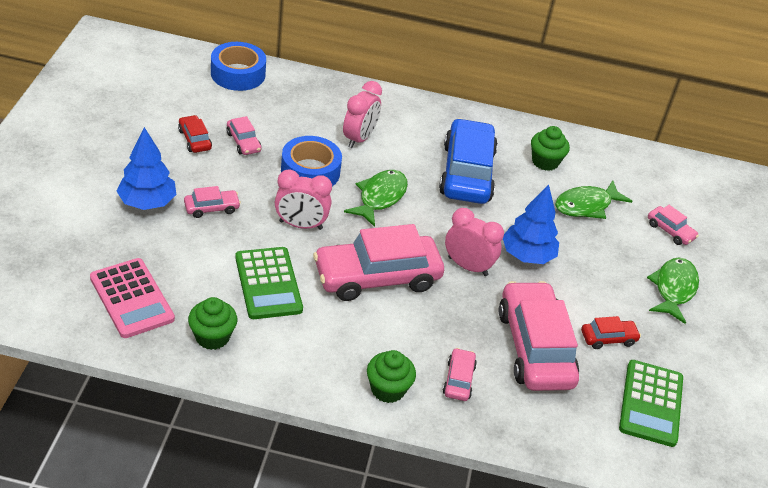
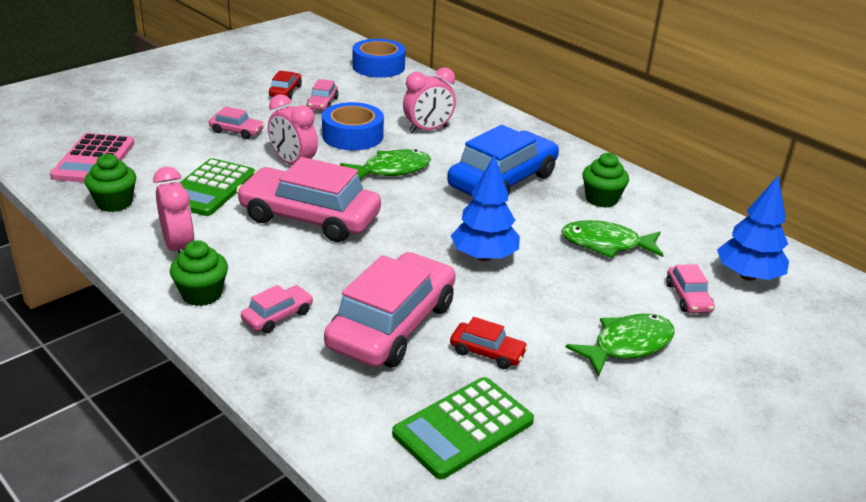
camera: 40 degrees right, 10 degrees down
blue tree [116,127,176,210] -> blue tree moved to [717,176,789,281]
pink clock [445,208,504,276] -> pink clock moved to [153,167,194,253]

